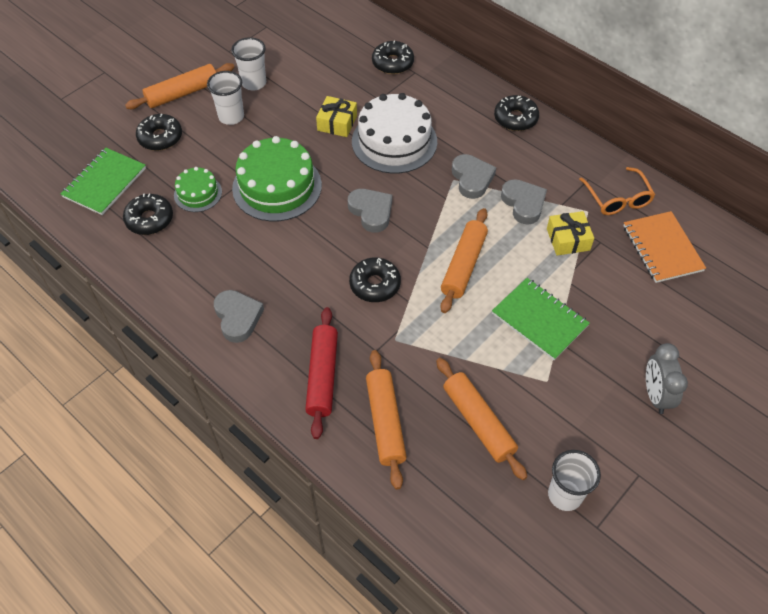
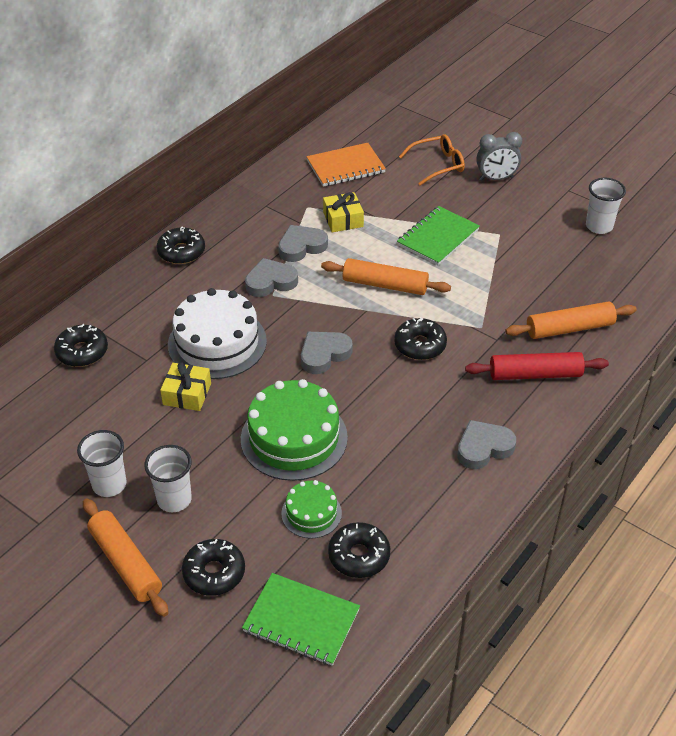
camera: 95 degrees left, 10 degrees down
orange rolling pin [436,358,527,480] -> none
orange glasses [579,167,655,215] -> orange glasses moved to [399,134,465,186]

